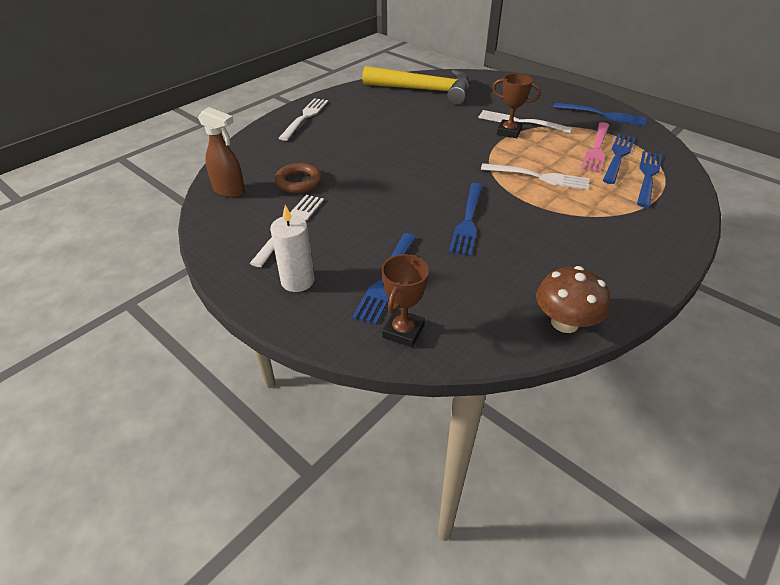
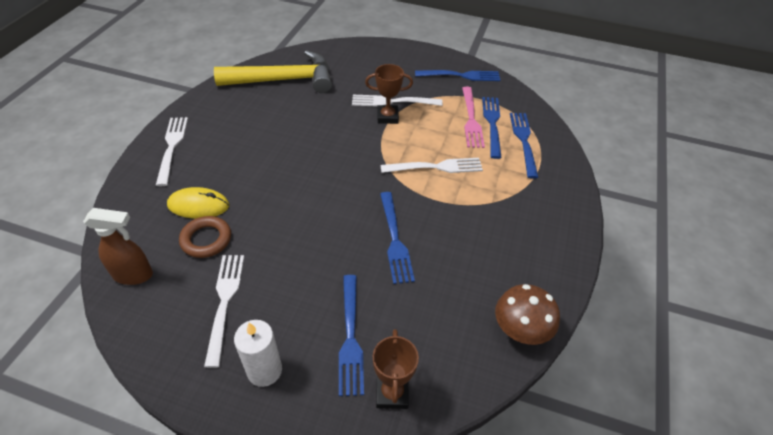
camera: 25 degrees left, 5 degrees up
none -> yellow mouse [167,187,229,219]

